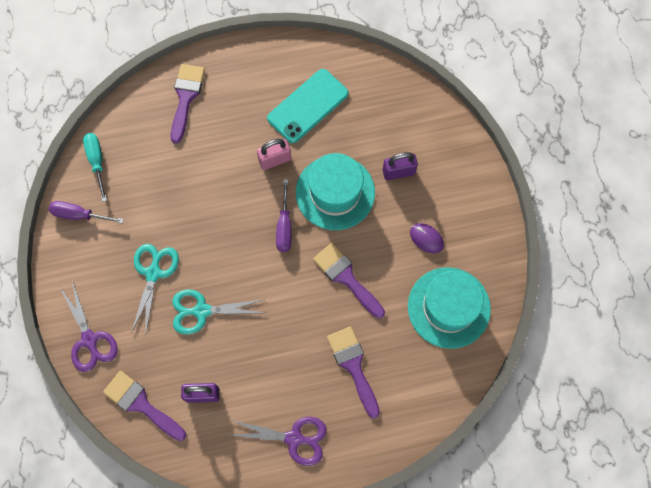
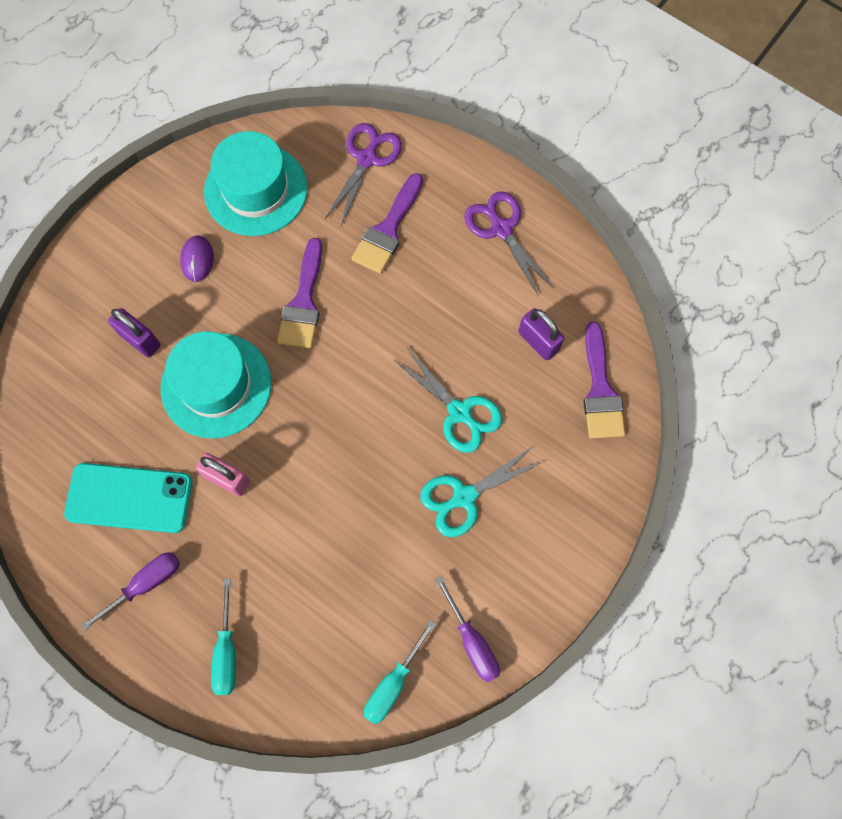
camera: 130 degrees left, 0 degrees up
purple scissors [60,281,118,372] -> purple scissors moved to [325,123,402,226]
purple brush [171,64,205,144] -> turquoise screwdriver [211,579,236,695]
purple screwdriver [276,179,292,252] -> purple screwdriver moved to [80,552,180,631]

